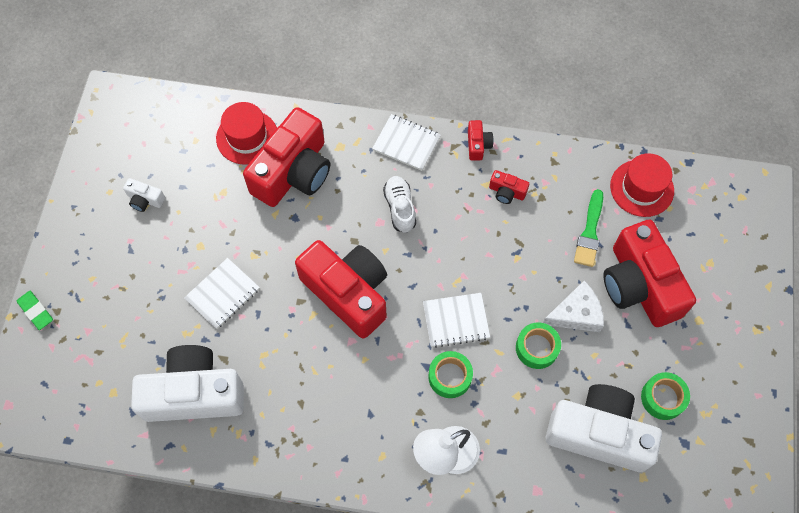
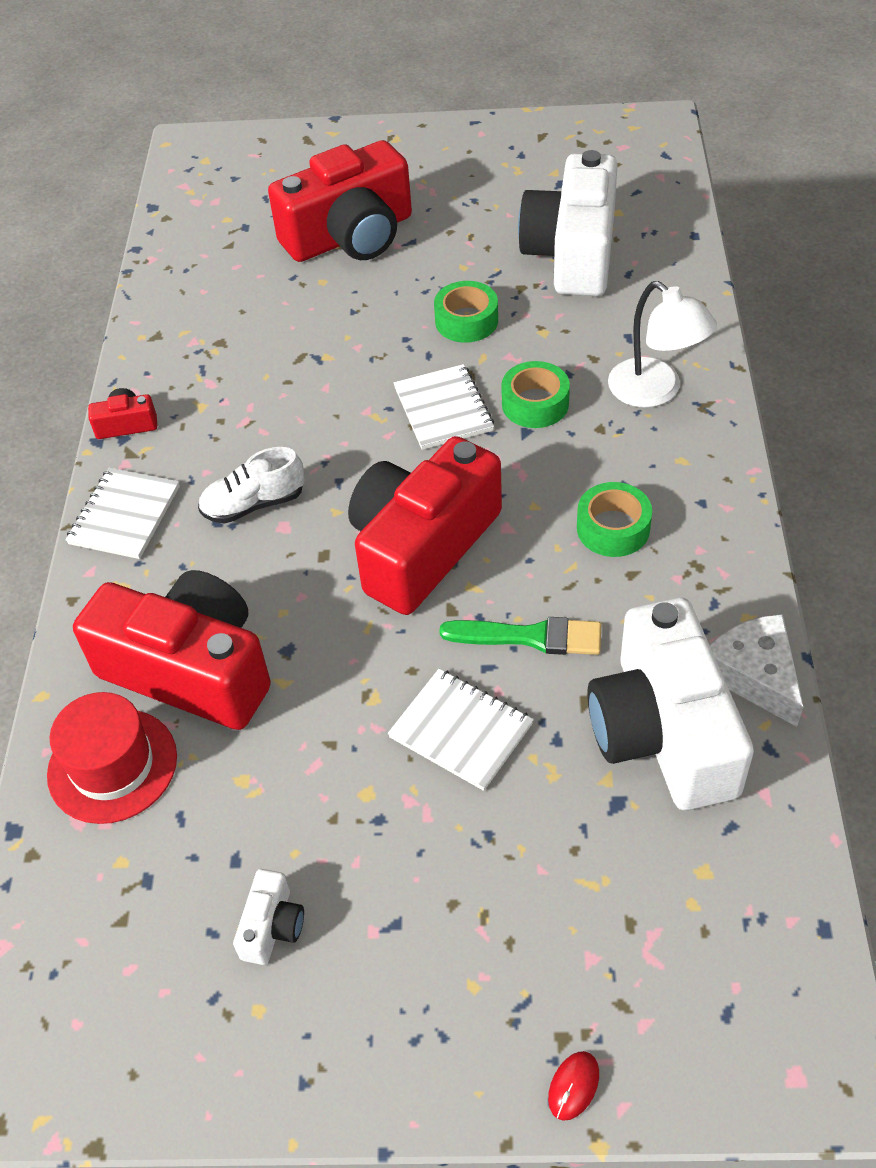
camera: 95 degrees left, 15 degrees down
green eraser [17,291,53,330] -> red mouse [548,1051,599,1121]
red camera [489,170,529,204] -> none
white cheese [543,281,604,332] -> white cheese moved to [710,614,804,727]
green brush [574,189,603,267] -> green brush moved to [439,617,601,655]
red hat [610,153,674,217] -> none
green tape [641,372,690,420] -> green tape moved to [577,482,652,557]

